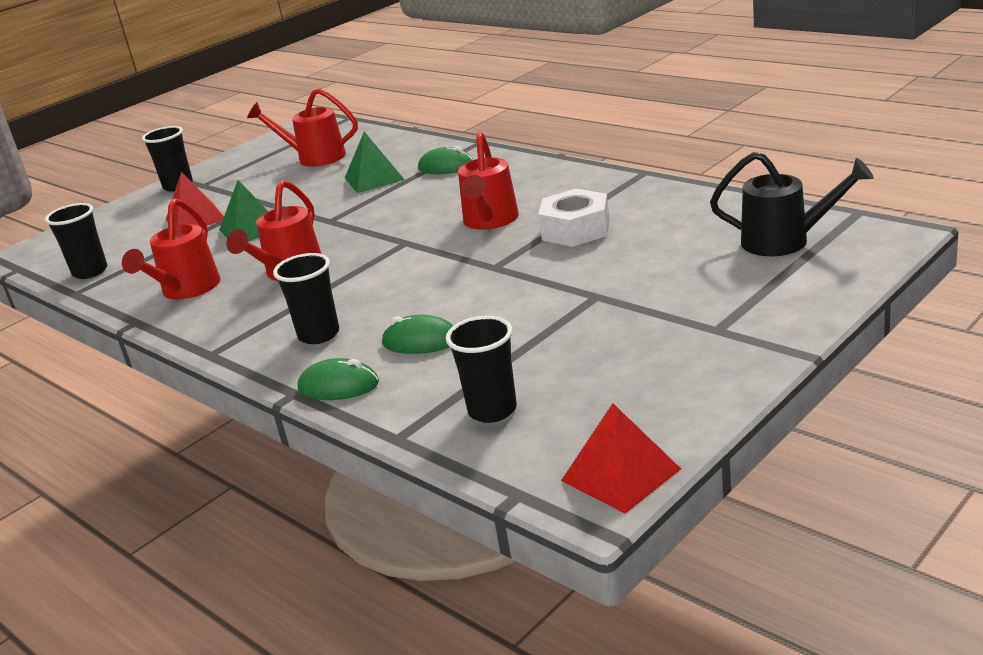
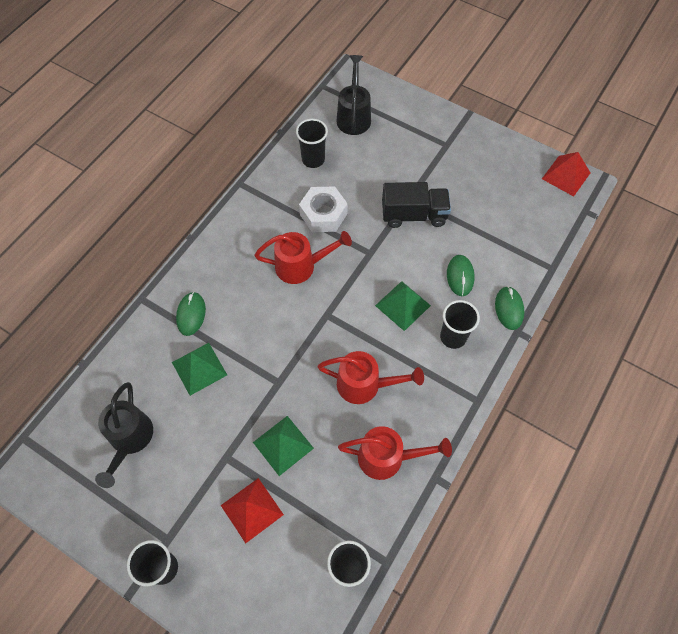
camera: 105 degrees left, 35 degrees up
red watering can [247,88,358,167] -> black watering can [95,382,153,488]
black cup [446,316,517,423] -> black cup moved to [296,119,328,168]
none -> green pyramid [375,281,431,331]
none -> black truck [382,182,451,228]

